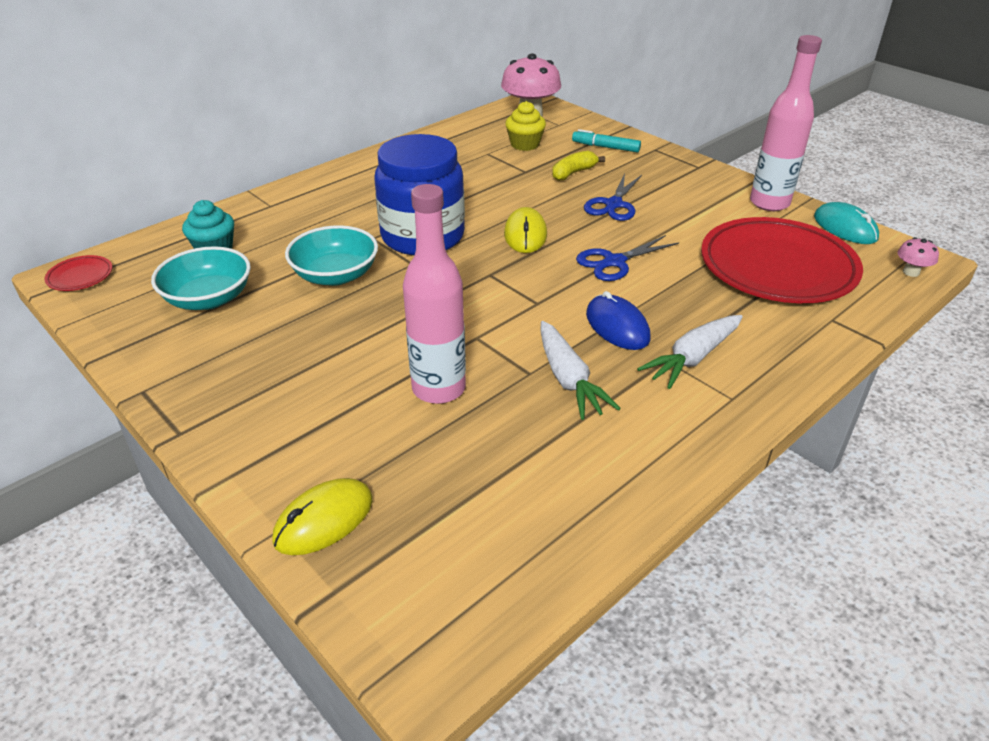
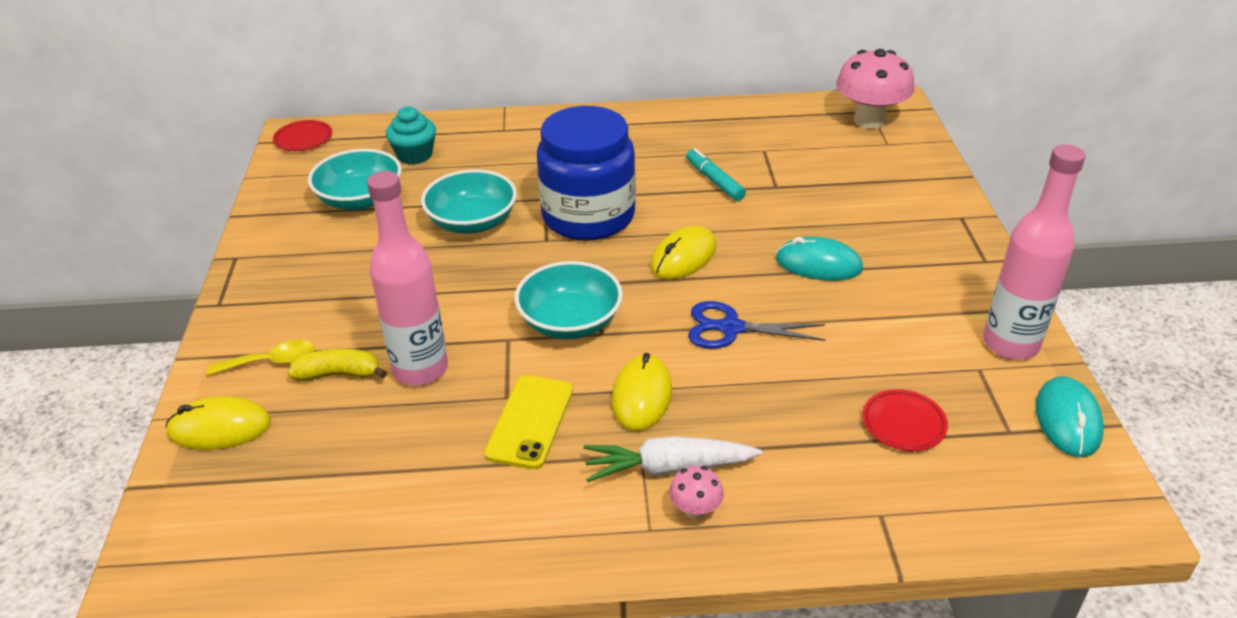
camera: 40 degrees right, 0 degrees up
yellow cupcake [505,101,546,151] -> none
white carrot [540,321,621,420] -> yellow phone [484,375,573,469]
yellow banana [552,151,605,181] -> yellow banana moved to [288,348,387,381]
turquoise marker [572,129,641,153] -> turquoise marker moved to [686,148,746,201]
blue scissors [584,173,642,221] -> turquoise mouse [776,237,863,281]
blue mouse [586,291,651,350] -> yellow mouse [611,353,672,431]
red plate [701,217,863,303] -> red plate [862,389,948,451], size x0.40
pink mushroom [897,237,939,277] -> pink mushroom moved to [669,466,724,520]
none -> yellow spoon [207,340,315,376]
none -> turquoise bowl [514,261,623,339]

